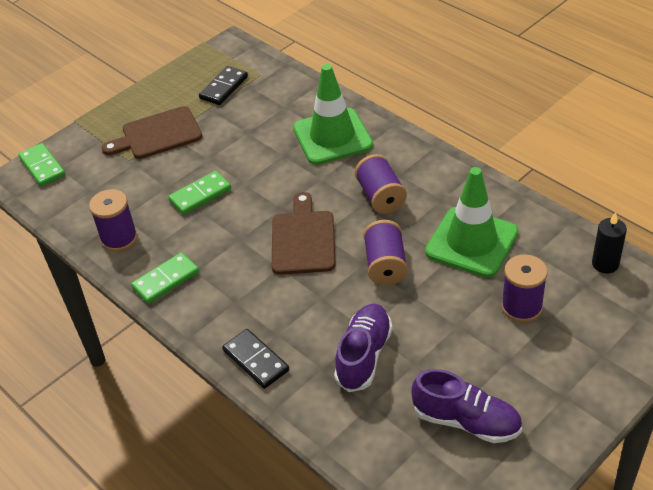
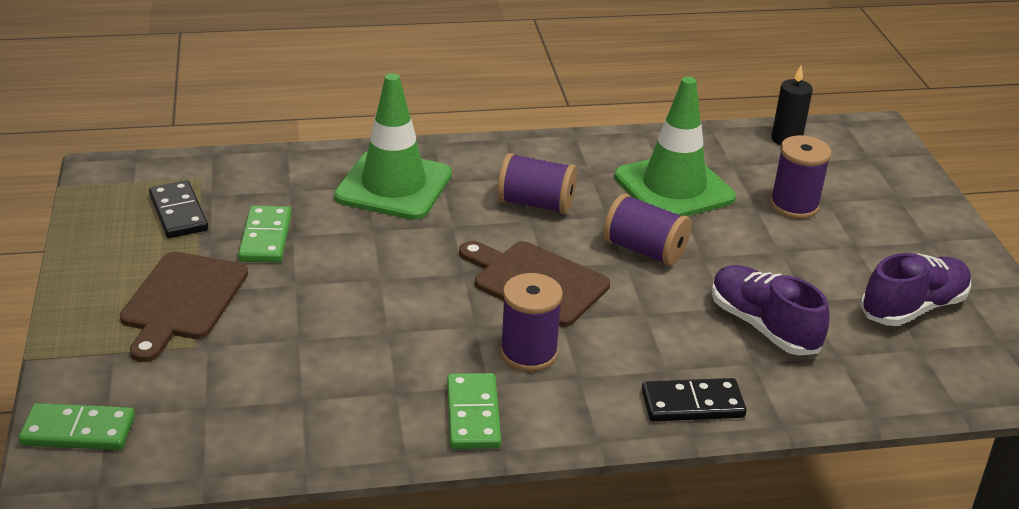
camera: 60 degrees left, 10 degrees down
purple spool [89,189,138,252] -> purple spool moved to [500,273,563,372]
green domino [168,171,231,215] -> green domino moved to [238,206,292,263]

